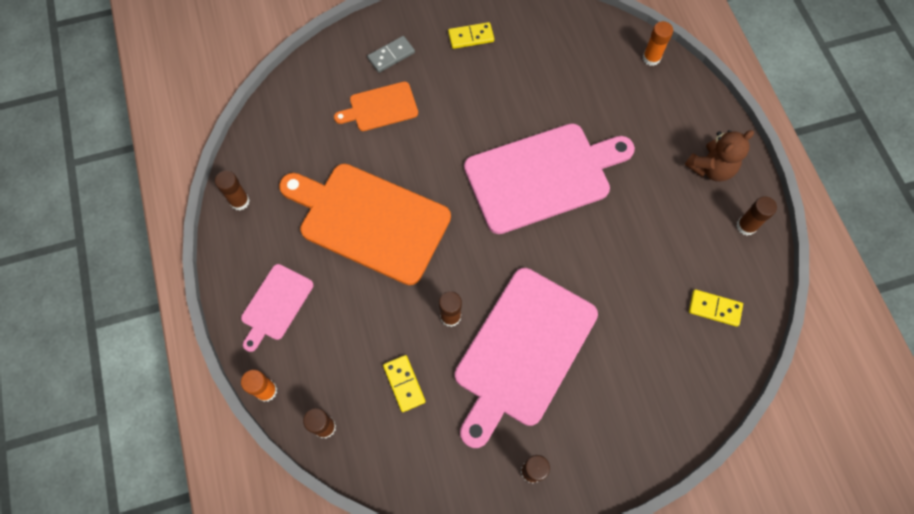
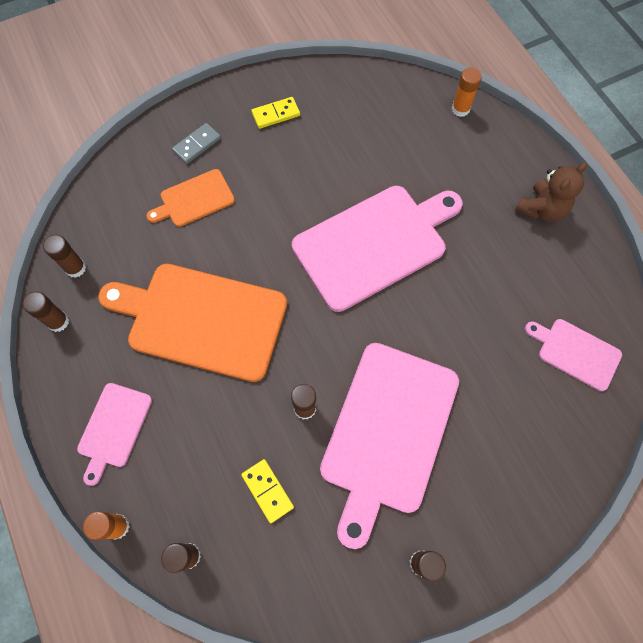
camera: 10 degrees left, 0 degrees up
yellow domino [689,289,743,327] -> pink cutting board [525,319,622,391]
brown glue stick [737,196,777,236] -> brown glue stick moved to [43,235,86,278]

